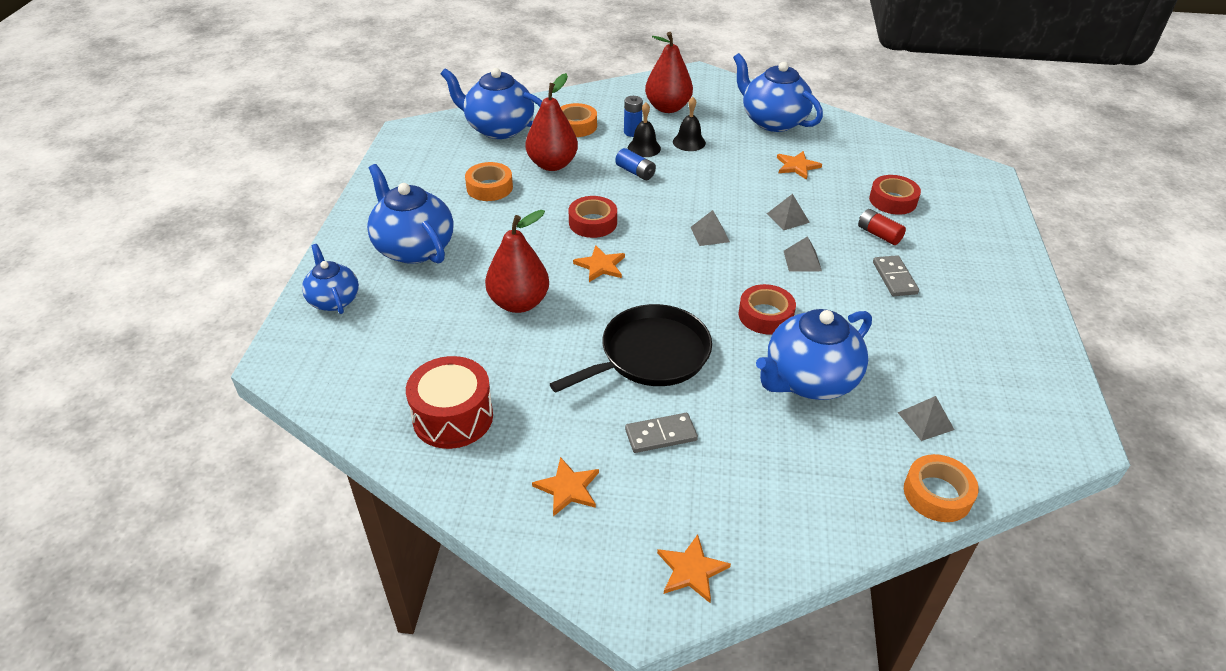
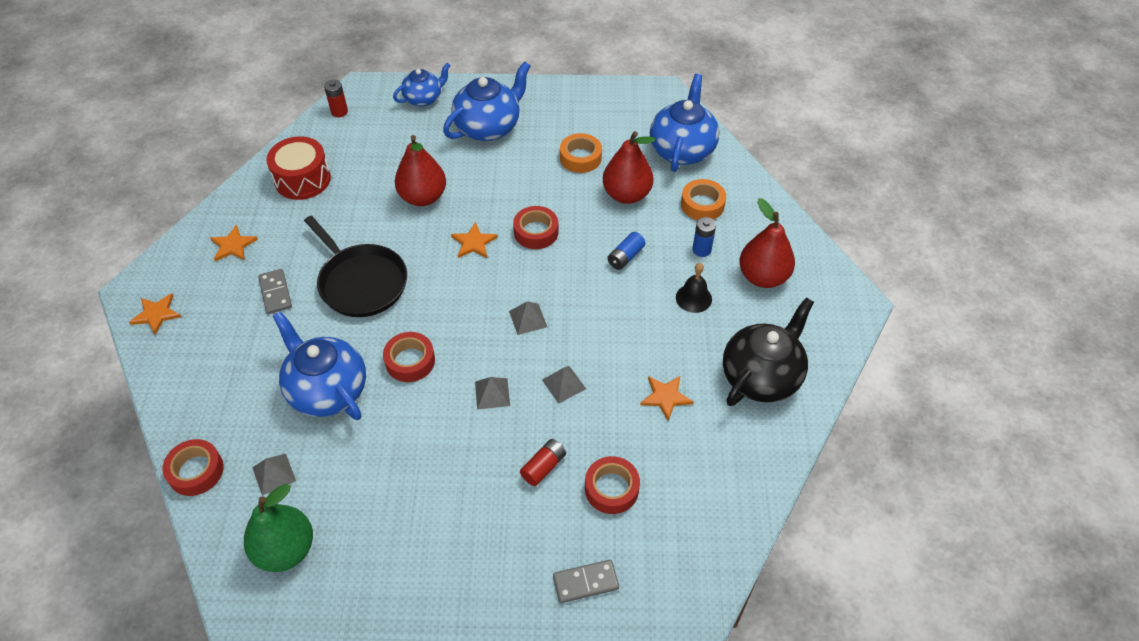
camera: 85 degrees right, 10 degrees up
black bell [628,102,661,157] -> none
blue teapot [733,53,823,132] -> black teapot [723,297,814,406]
grey domino [873,255,919,296] -> grey domino moved to [553,560,619,603]
orange tape [904,454,979,522] -> red tape [162,439,224,496]
none -> green pear [244,484,313,572]
none -> red battery [324,80,348,117]

